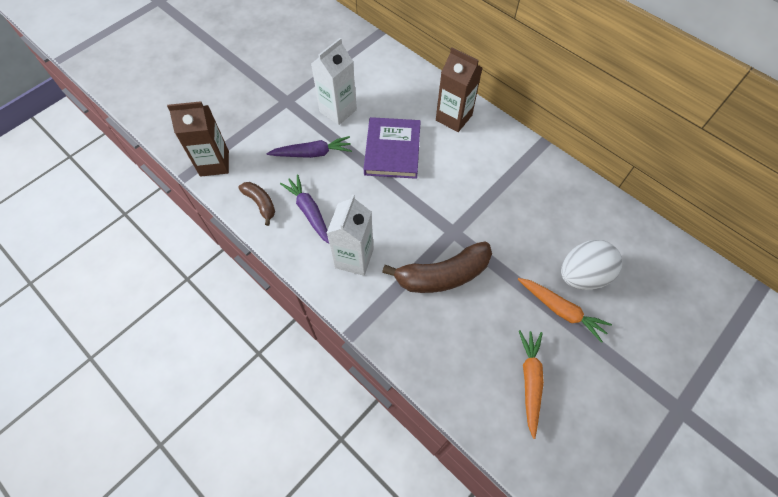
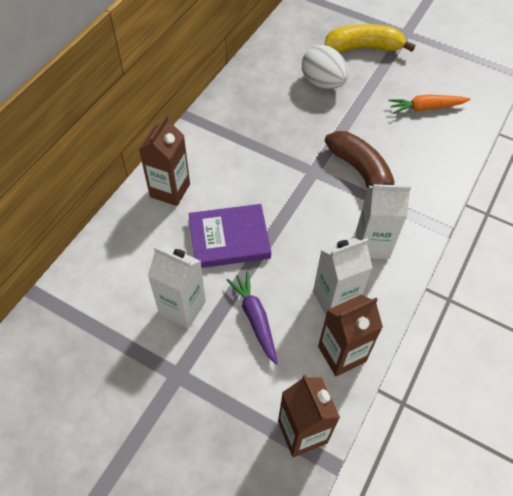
camera: 105 degrees left, 5 degrees down
brown banana [238,182,275,226] -> brown carton [318,294,383,376]
purple carrot [280,174,329,244] -> white carton [313,238,373,315]
orange carrot [518,278,612,343] -> none
none -> yellow banana [324,24,415,53]

